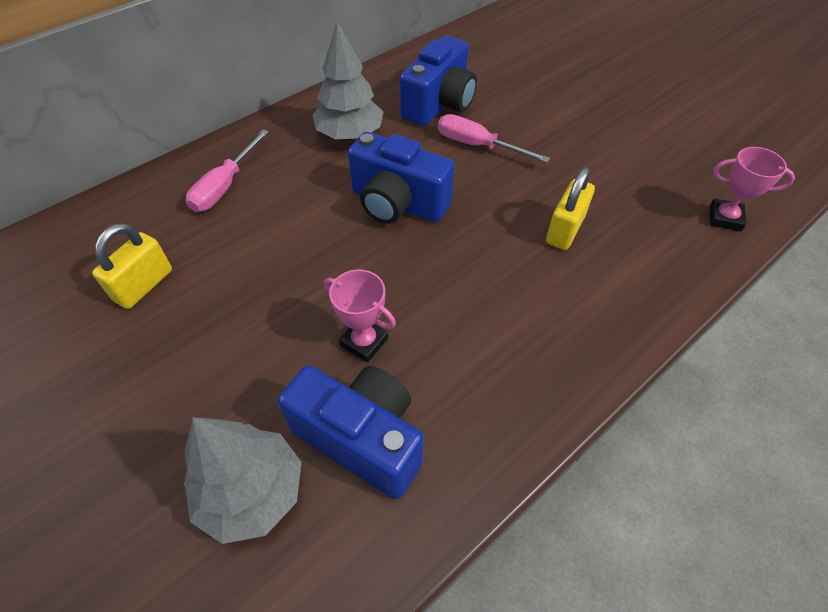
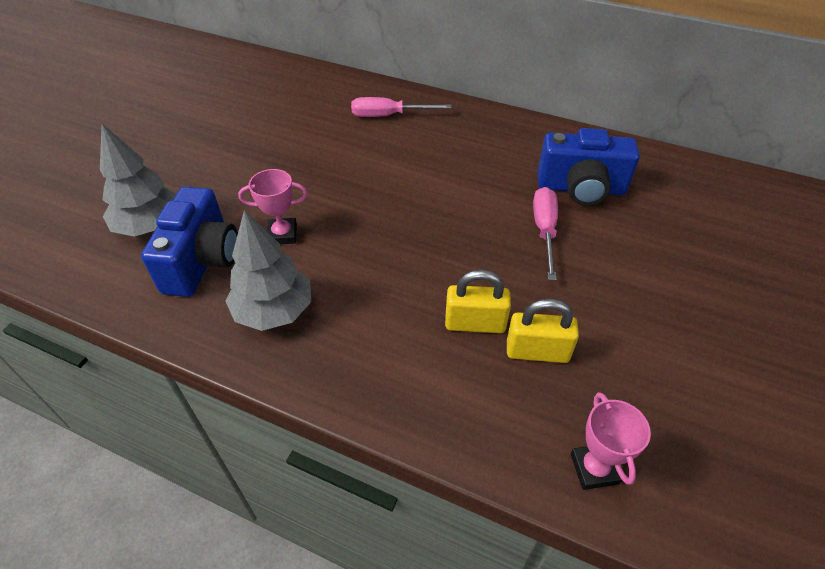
camera: 65 degrees right, 5 degrees down
yellow padlock [92,223,172,309] -> yellow padlock moved to [507,299,579,363]
grey tree [313,21,383,140] -> grey tree moved to [225,210,311,331]
pink trophy [324,269,396,363] -> pink trophy turned 75 degrees clockwise [238,169,308,245]
blue camera [348,132,455,224] -> none

